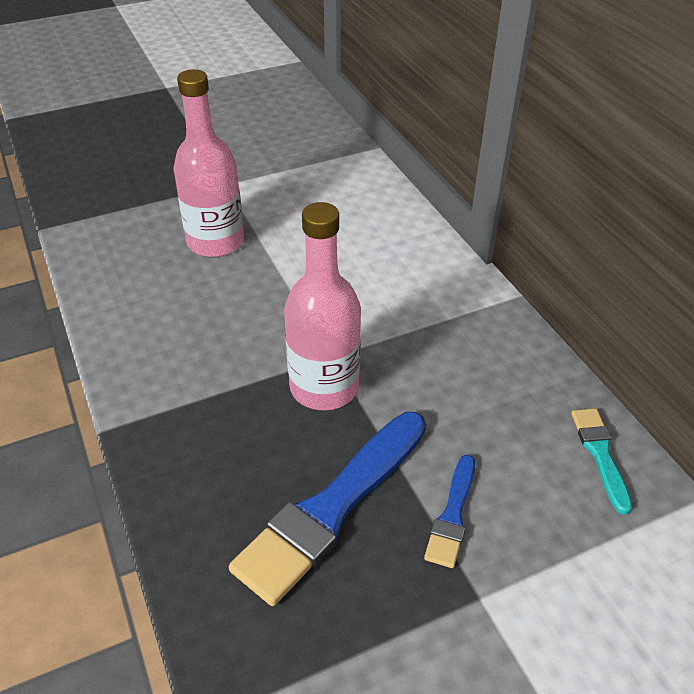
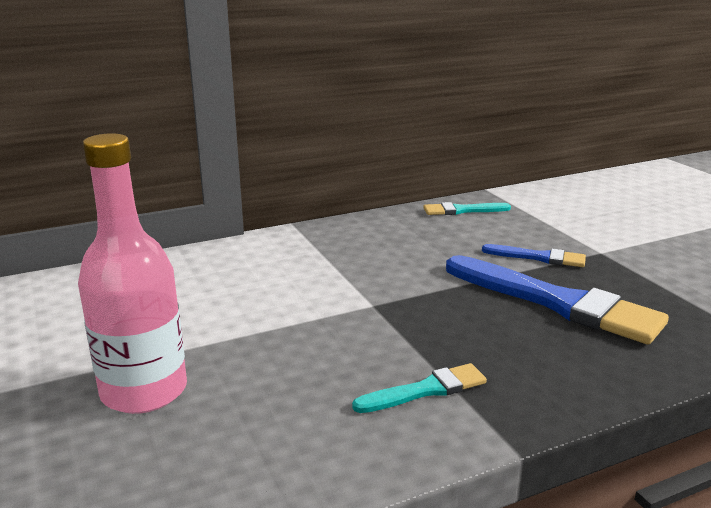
camera: 90 degrees left, 20 degrees down
pink bottle [284,202,361,410] -> none
none -> turquoise brush [352,363,487,413]

